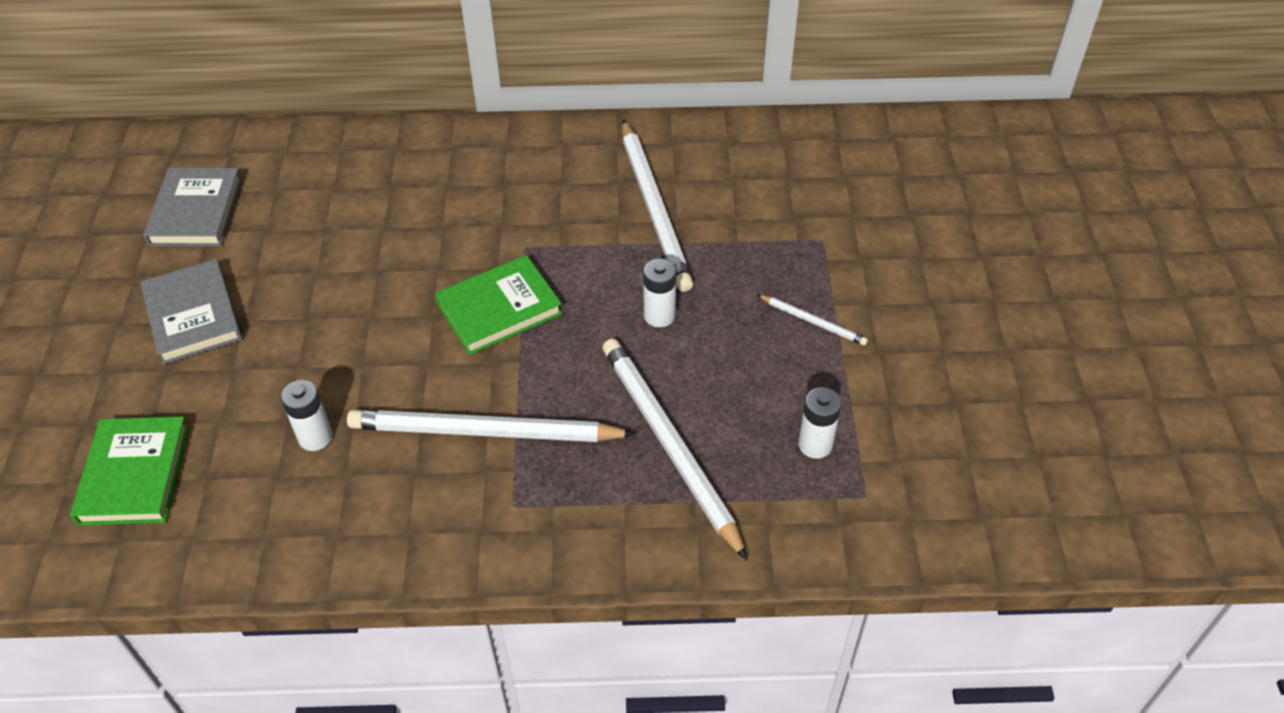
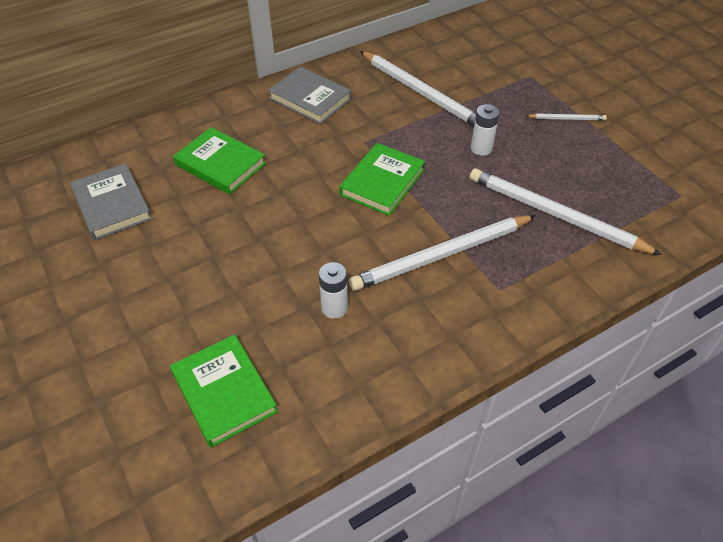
camera: 30 degrees left, 0 degrees up
grey book [140,259,242,365] -> grey book moved to [268,67,351,124]
white battery [798,387,841,459] -> none
none -> green book [173,127,266,195]

